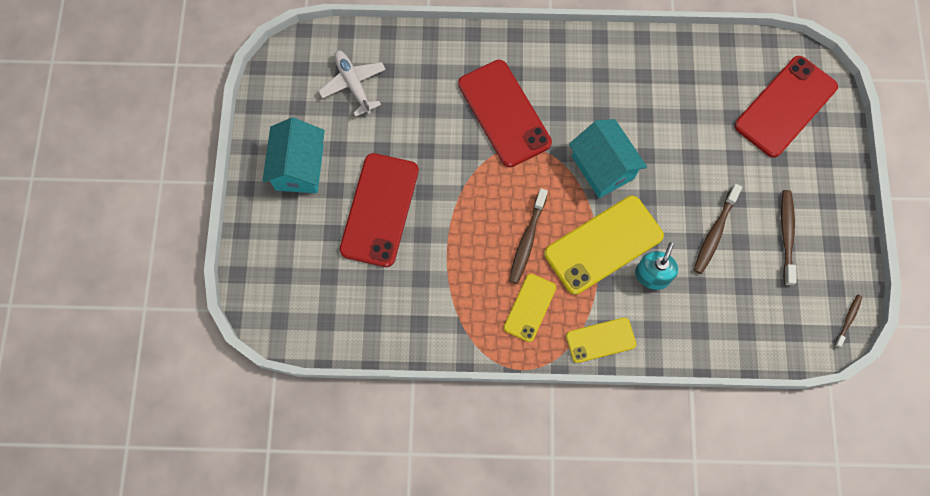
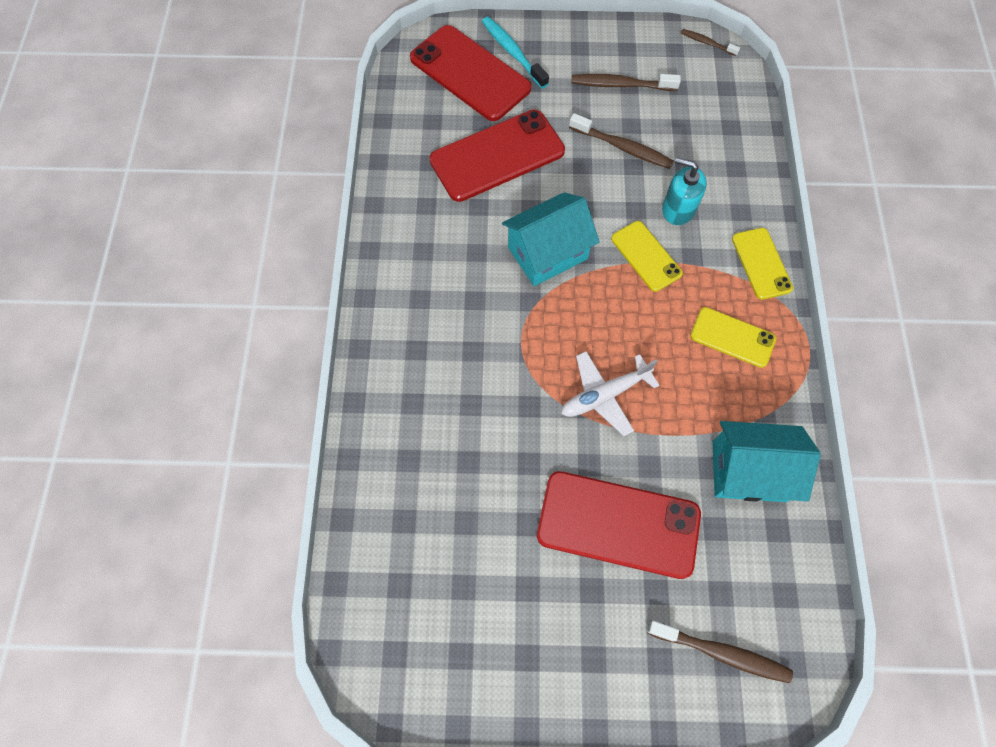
camera: 90 degrees left, 5 degrees down
turquoise house [263,118,325,193] -> turquoise house moved to [712,421,821,502]
white plane [319,50,386,117] -> white plane moved to [561,351,660,436]
red phone [458,60,552,167] -> red phone moved to [429,109,565,202]
brown toothbrush [509,188,548,284] -> brown toothbrush moved to [647,621,793,683]
yellow phone [544,196,664,295] -> yellow phone [611,221,683,292], size x0.56
none -> turquoise toothbrush [482,17,549,88]

